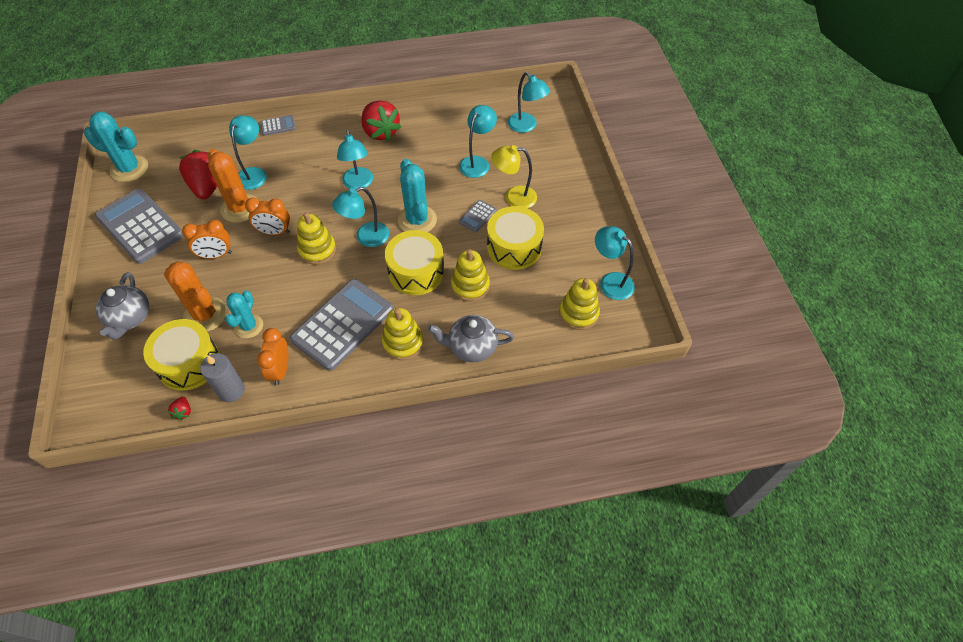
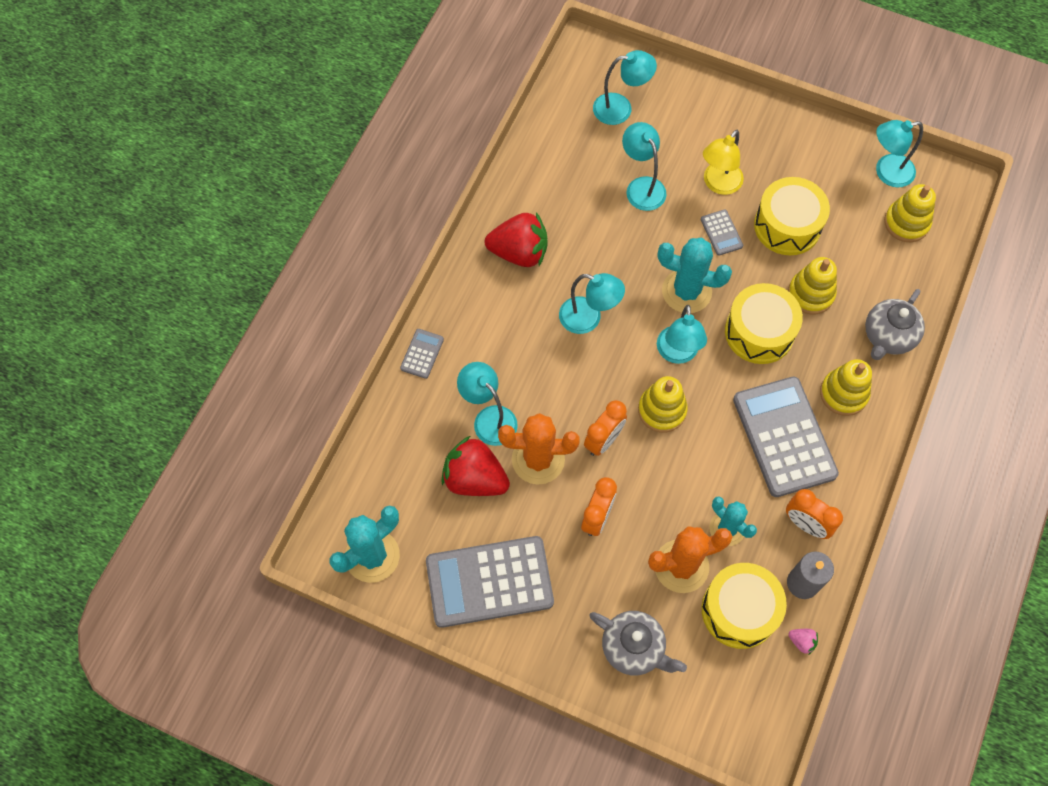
camera: 55 degrees left, 10 degrees up
red strawberry [168,397,191,420] -> pink strawberry [788,629,818,654]

